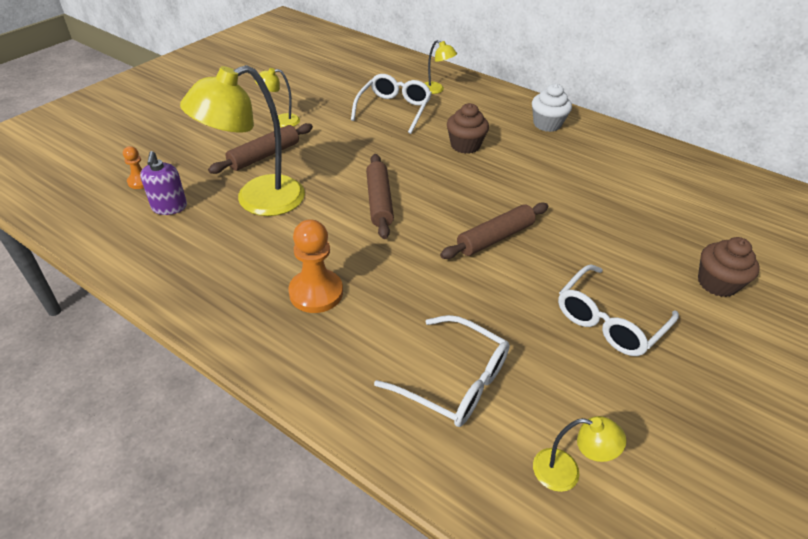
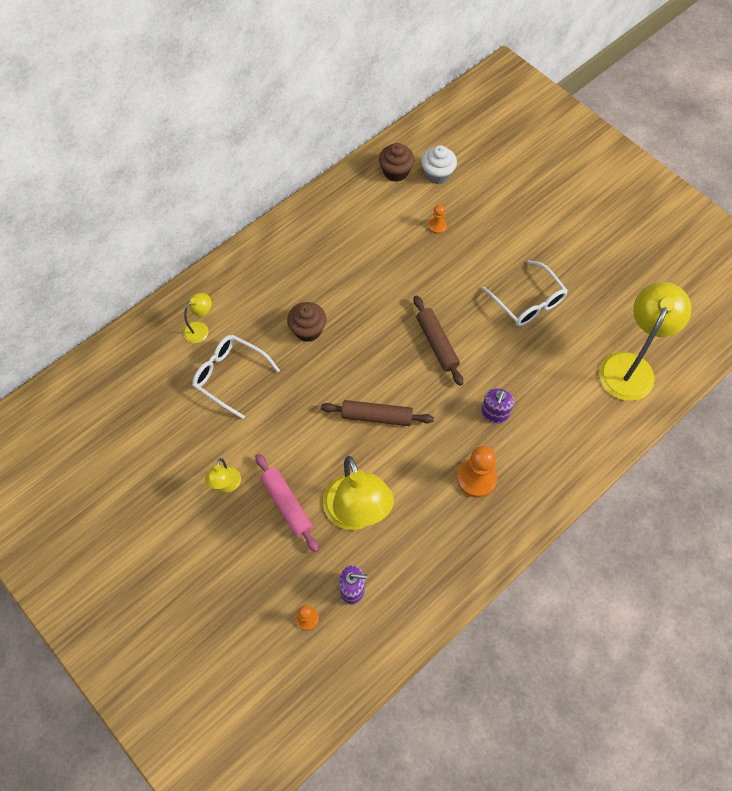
camera: 75 degrees left, 20 degrees up
brown rolling pin [208,123,313,174] -> pink rolling pin [255,454,319,552]
white glasses [374,315,510,427] -> none
white cupcake [532,84,572,132] -> white cupcake moved to [421,145,457,184]
yellow lamp [533,416,627,492] -> yellow lamp [599,282,692,401], size x2.14
brown cupcake [698,237,760,297] -> brown cupcake moved to [379,143,414,182]
none -> orange pawn [428,205,447,234]
none -> purple soap dispenser [481,388,514,424]

